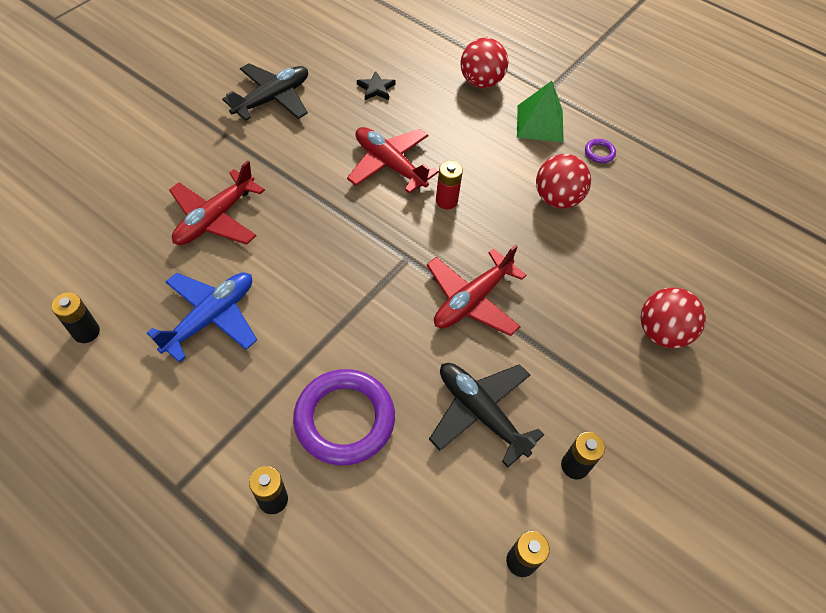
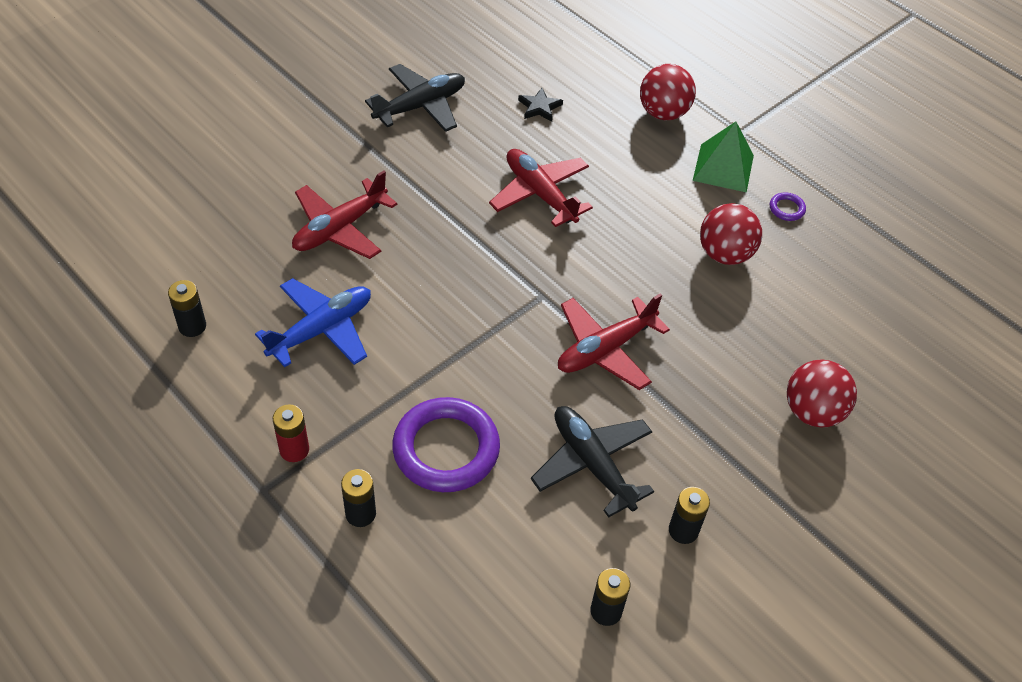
camera: 10 degrees right, 5 degrees down
red battery [436,161,463,209] -> red battery moved to [273,404,309,462]

